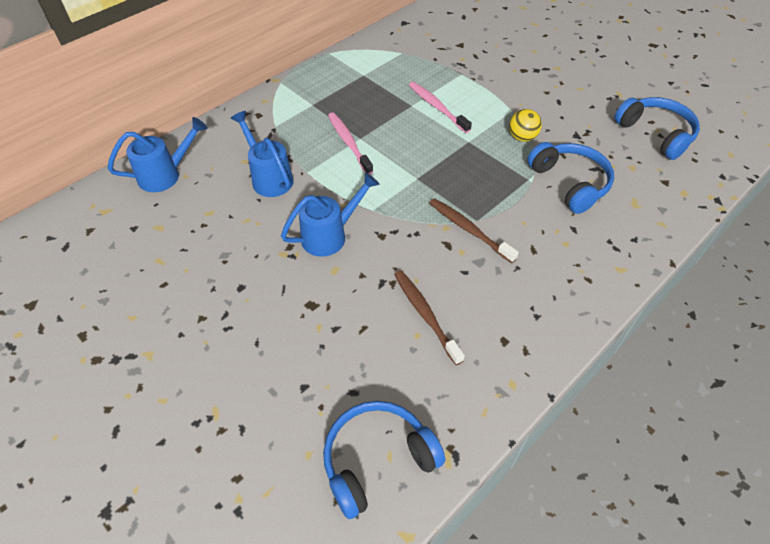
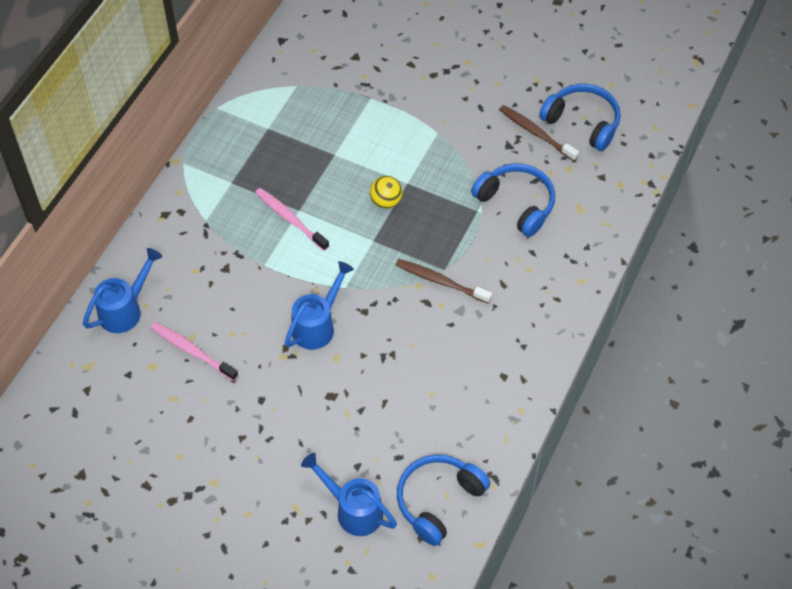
camera: 20 degrees left, 5 degrees up
blue watering can [230,111,294,197] -> blue watering can moved to [301,453,397,536]
brown toothbrush [394,270,465,365] -> brown toothbrush moved to [499,105,579,161]
pink toothbrush [409,82,472,133] -> pink toothbrush moved to [151,322,238,381]
yellow ball [509,109,542,142] -> yellow ball moved to [370,176,403,209]

